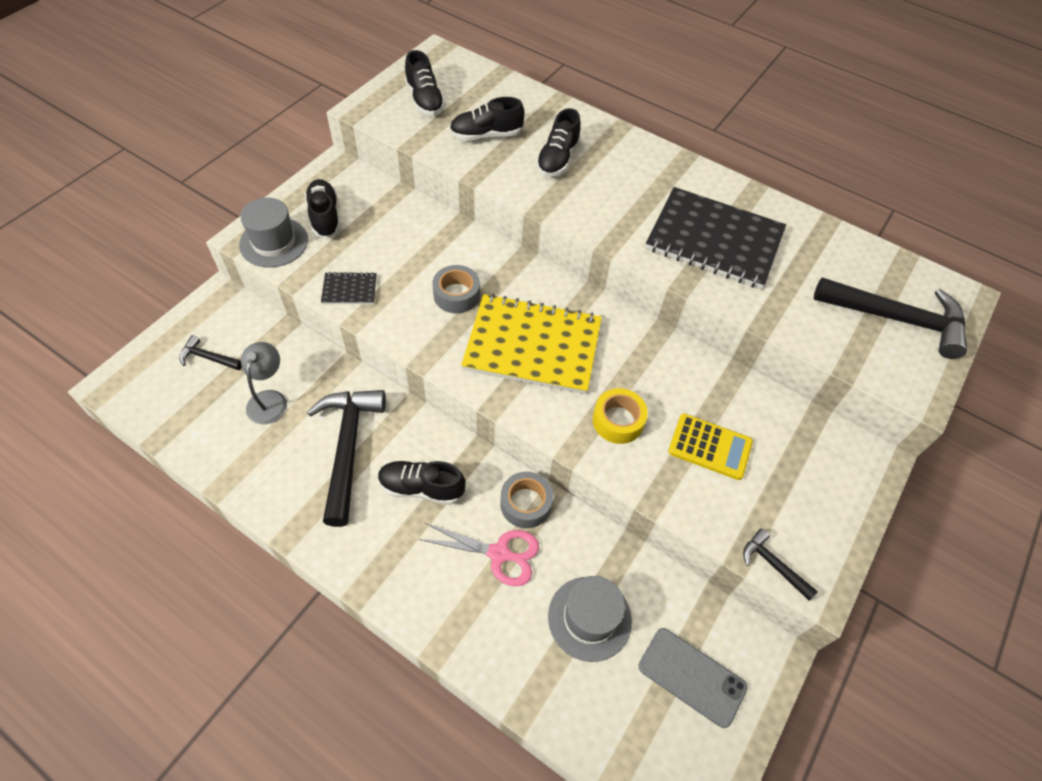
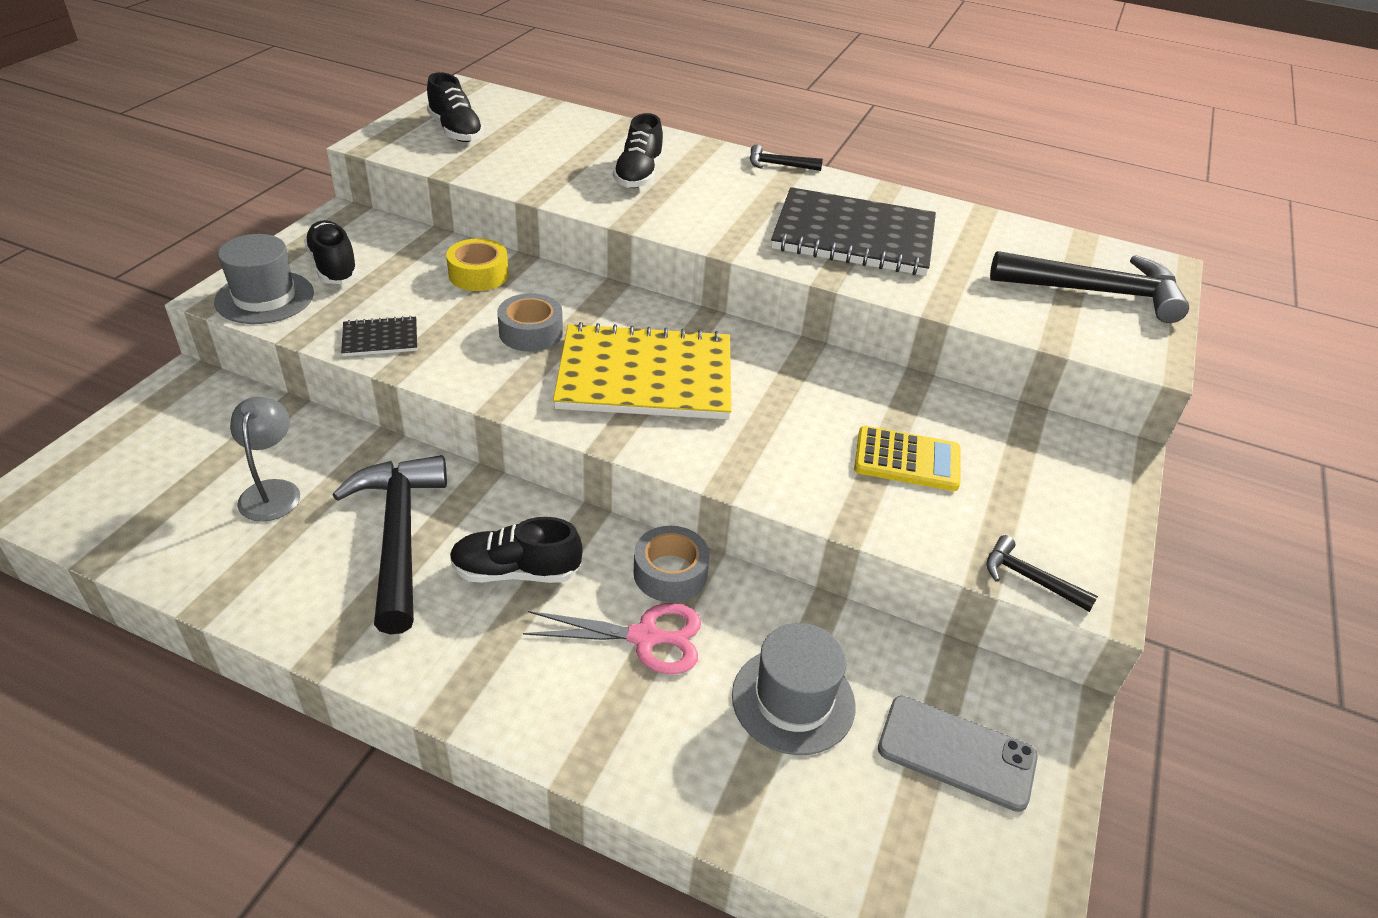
camera: 10 degrees left, 15 degrees down
black hammer [179,335,242,370] -> black hammer moved to [750,144,823,171]
black shoe [450,97,524,141] -> none
yellow tape [593,388,648,444] -> yellow tape moved to [446,238,509,291]

